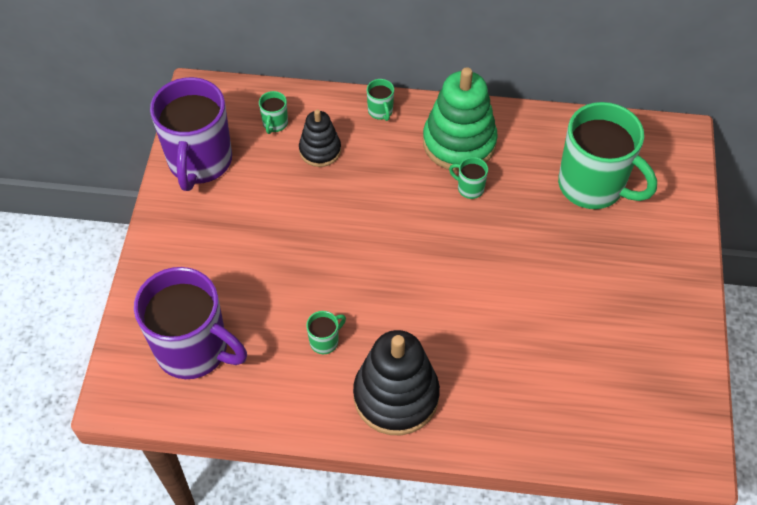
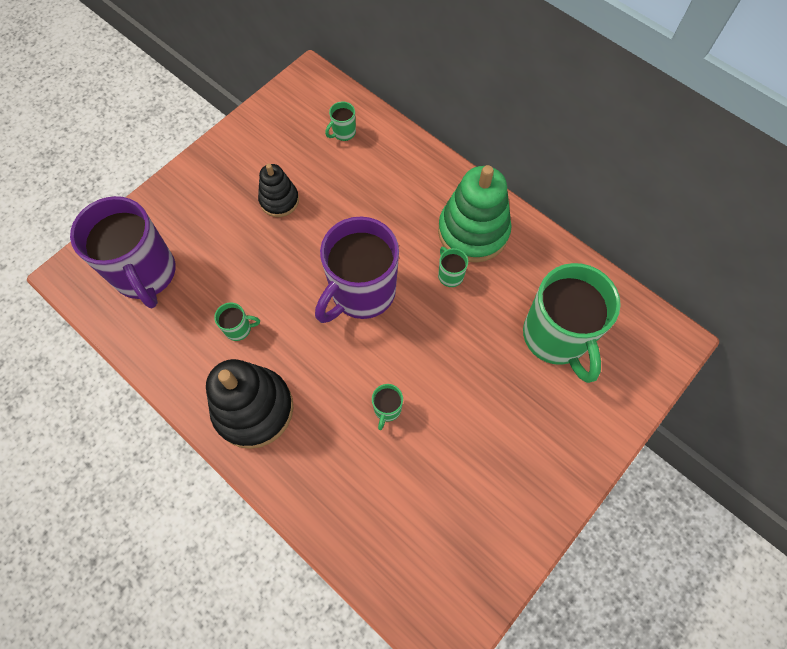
camera: 35 degrees right, 10 degrees up
purple mug [150,77,232,191] -> purple mug moved to [315,217,399,323]
black stacking toy [299,109,341,167] -> black stacking toy moved to [258,164,299,217]
green mug [367,79,394,121] -> green mug moved to [372,384,403,430]

